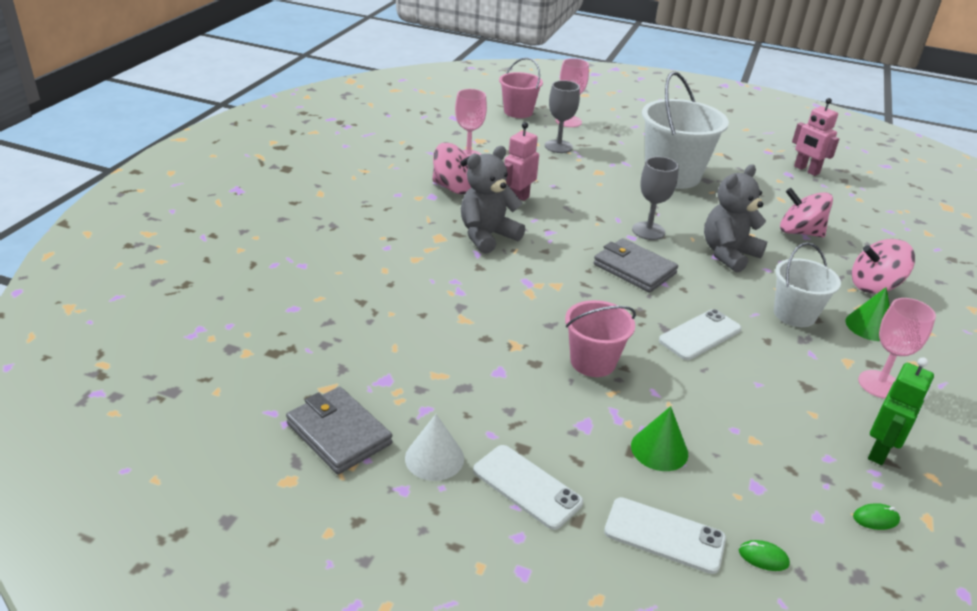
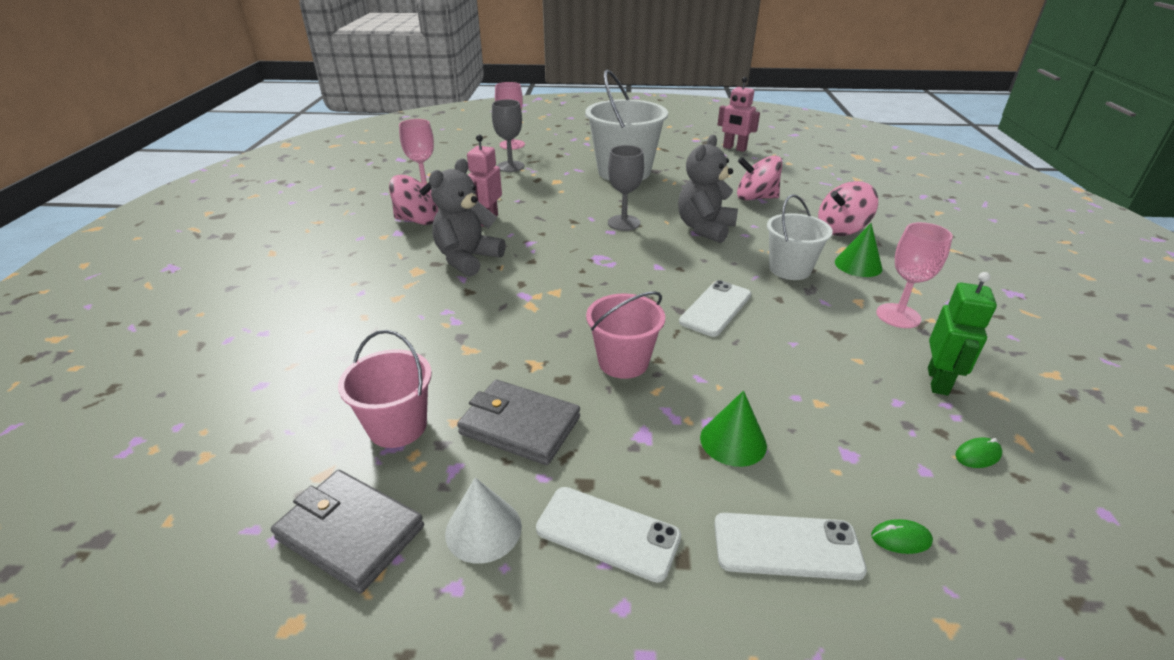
camera: 15 degrees left, 0 degrees up
pink bucket [499,58,543,118] -> pink bucket moved to [338,330,432,448]
grey wallet [593,238,678,293] -> grey wallet moved to [457,380,580,465]

